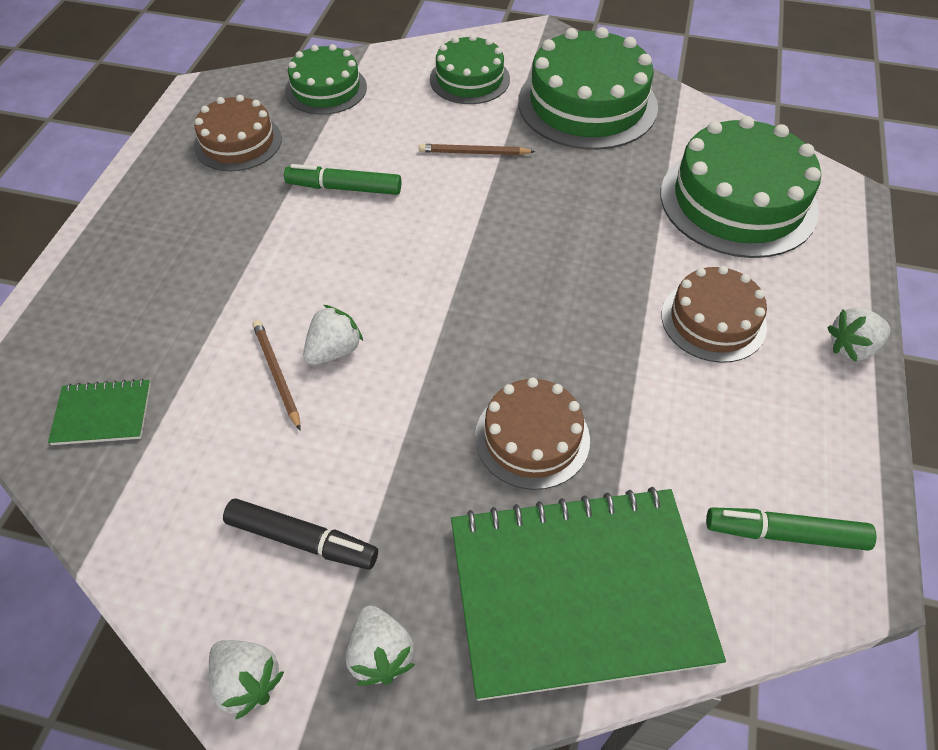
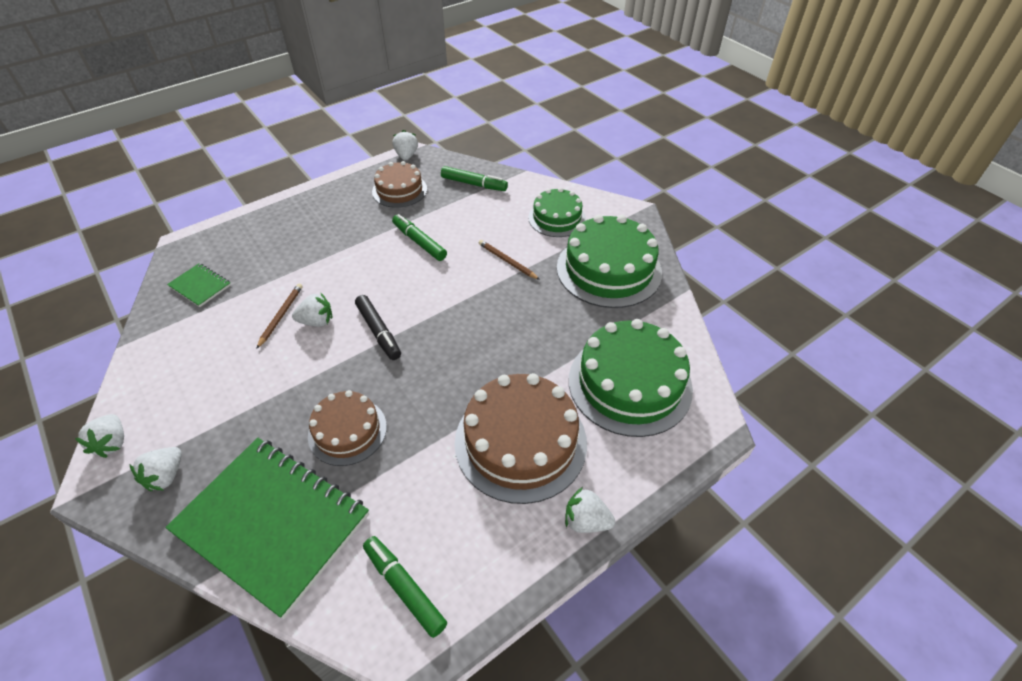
camera: 40 degrees right, 5 degrees down
black marker [223,499,378,570] -> black marker moved to [355,295,401,360]
green cake [285,44,367,115] -> green marker [441,166,508,191]
brown cake [662,266,767,363] -> brown cake [455,373,587,504], size x1.68
none -> white strawberry [393,130,418,161]

